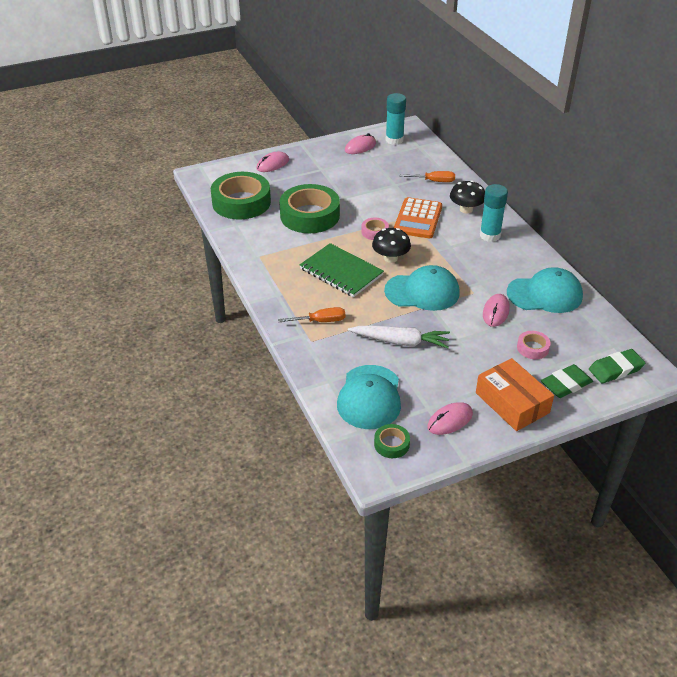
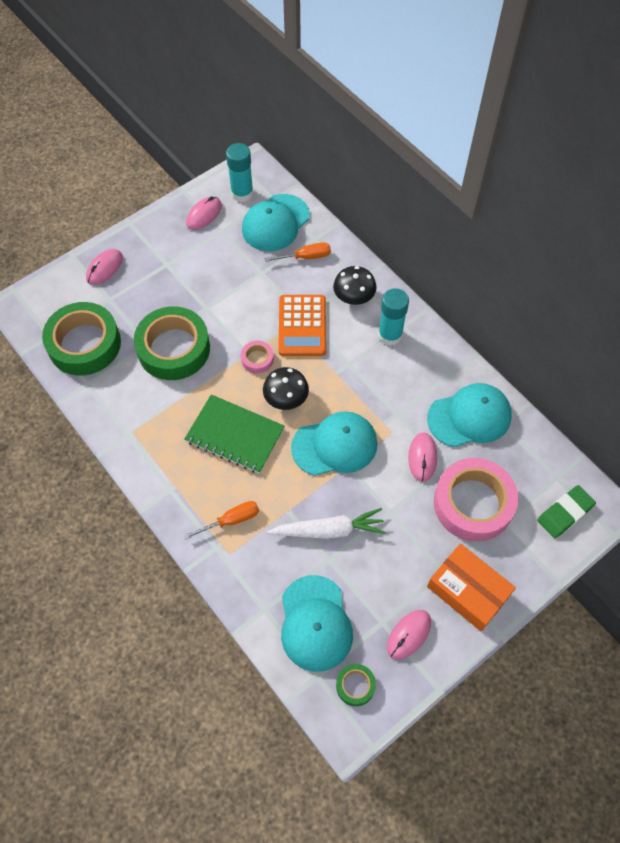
camera: 15 degrees left, 20 degrees up
pink tape [517,331,551,359] -> pink tape [434,458,518,542], size x2.24
green eraser [541,364,593,398] -> none
none -> turquoise cap [242,194,310,251]

